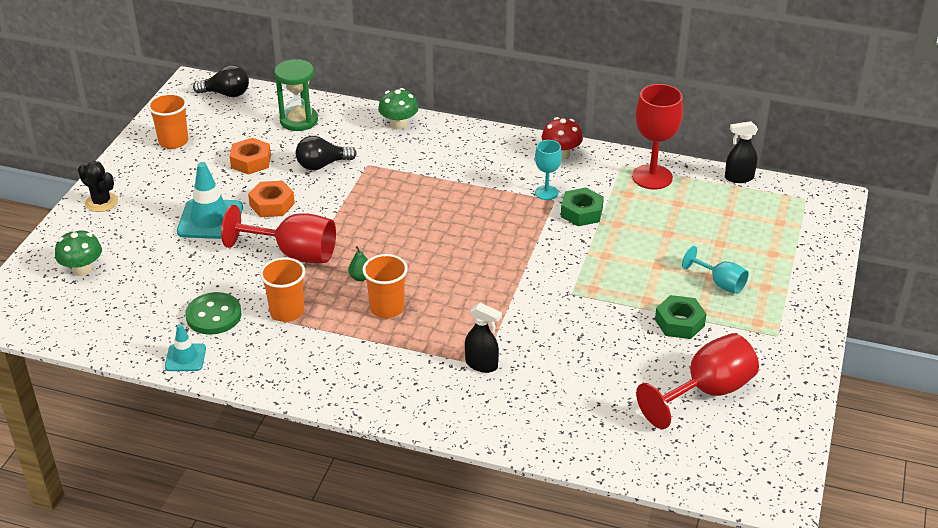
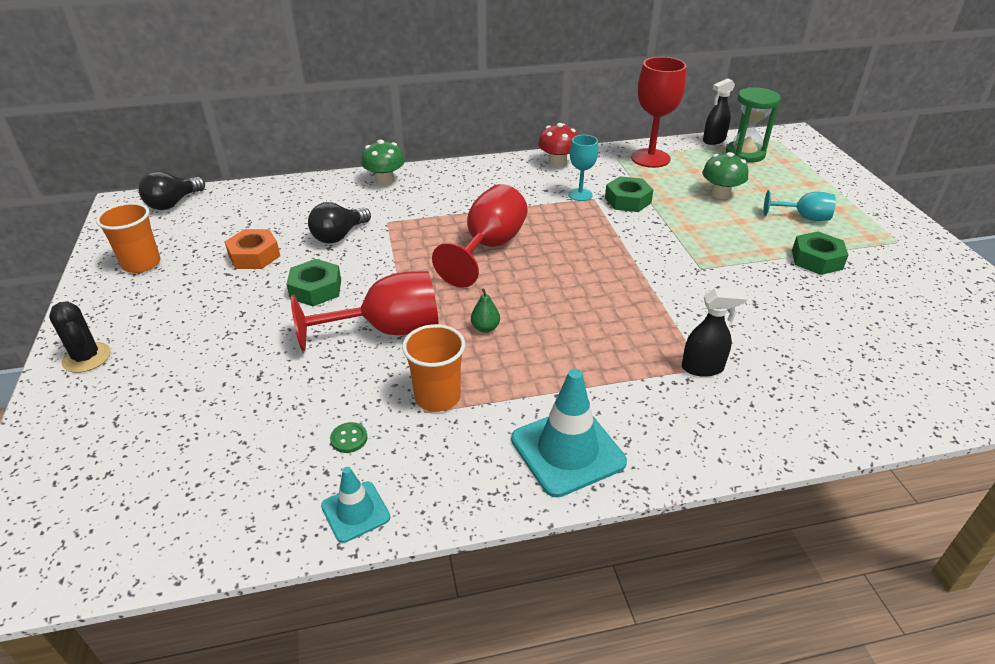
camera: 30 degrees left, 0 degrees up
green mushroom [55,229,102,276] -> green mushroom moved to [702,152,748,199]
black cactus [78,161,118,212] -> black cactus turned 45 degrees clockwise [49,301,111,373]
turquoise traffic cone [177,162,243,239] -> turquoise traffic cone moved to [511,369,627,498]
green button [185,292,242,335] -> green button [330,422,367,453], size x0.47
black light bulb [193,65,249,97] -> black light bulb turned 150 degrees clockwise [139,171,205,210]
orange nut [248,181,295,217] -> green nut [287,259,341,306]
green hourglass [274,59,318,131] -> green hourglass moved to [726,87,781,163]
orange cup [363,254,408,318] -> none
red goblet [636,333,759,429] -> red goblet moved to [432,184,528,288]

